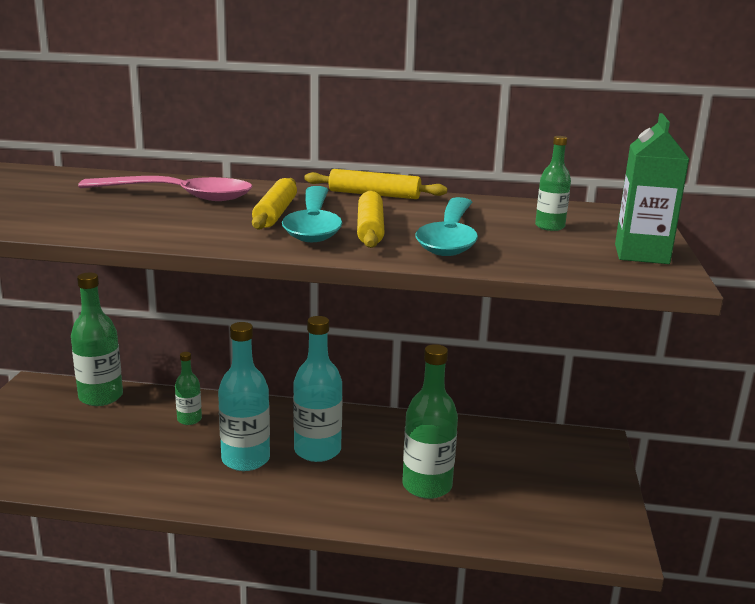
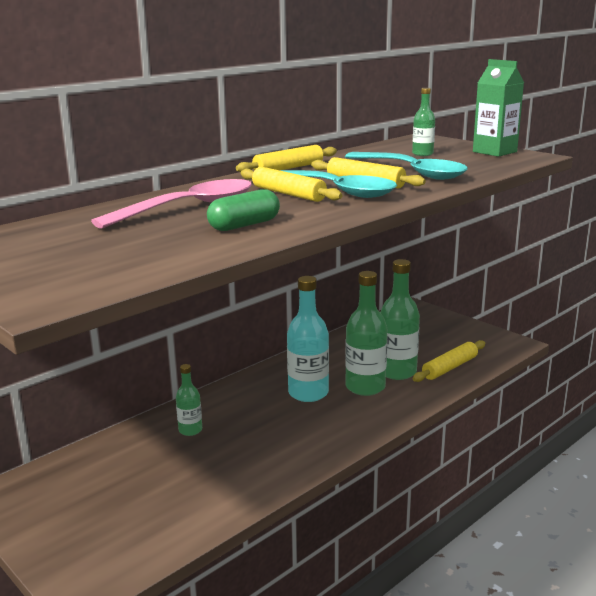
camera: 50 degrees left, 0 degrees up
green bottle [71,273,123,406] -> green bottle moved to [345,271,387,396]
turquoise bottle [218,322,270,471] -> none
none -> green capsule [207,189,280,231]
none -> yellow rolling pin [412,340,485,382]

